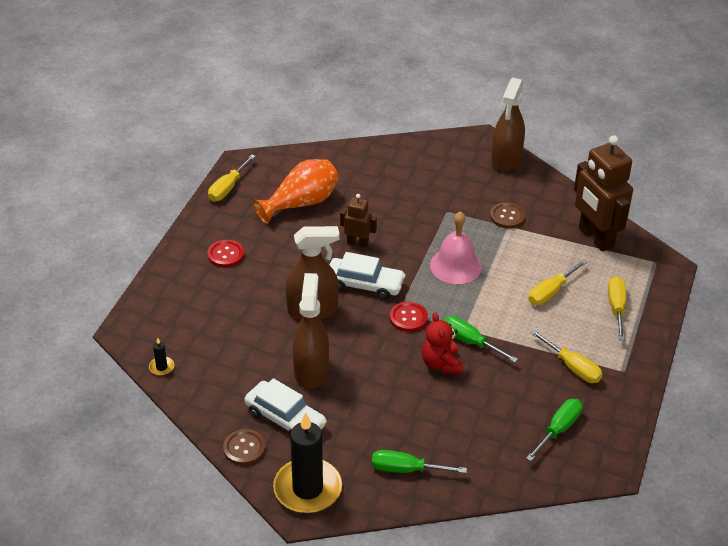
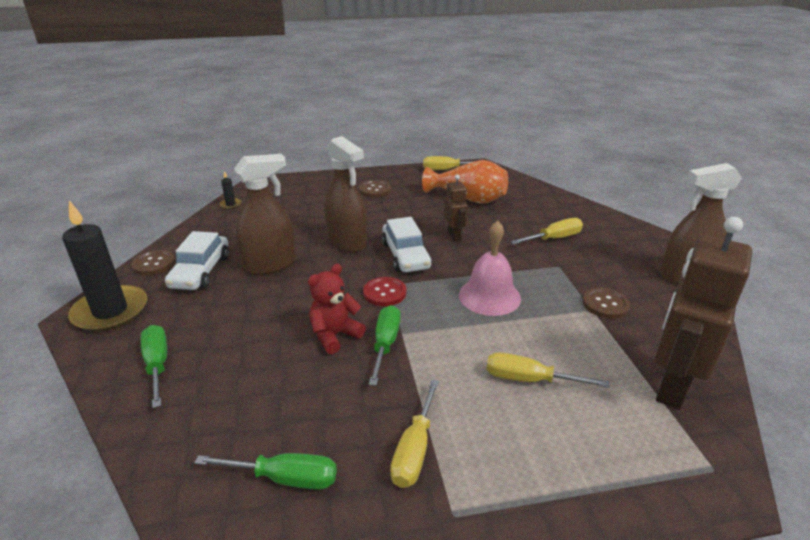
camera: 60 degrees right, 10 degrees down
red button [208,240,244,267] -> brown button [359,180,391,197]
yellow screwdriver [608,276,626,340] -> yellow screwdriver moved to [511,218,583,244]

